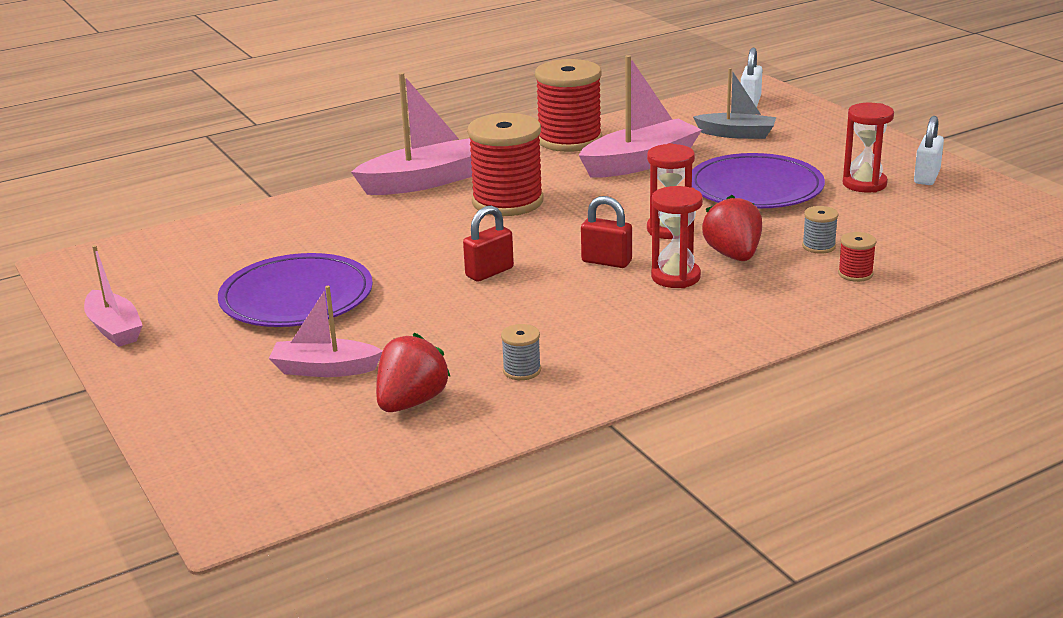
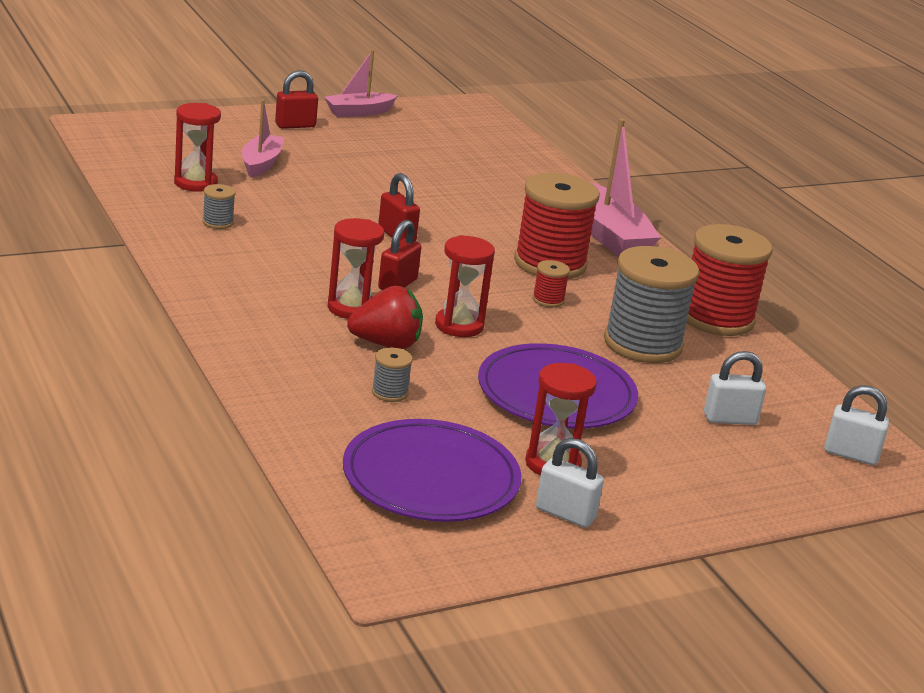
camera: 90 degrees right, 0 degrees up
purple plate [218,253,373,327] -> purple plate moved to [343,419,521,522]
red strawberry [376,333,451,412] -> red hourglass [174,103,221,192]
pink boat [579,55,702,178] -> grey spool [604,246,699,363]
grey boat [693,68,776,139] -> white padlock [704,351,766,425]
red spool [838,232,876,282] -> red spool moved to [532,260,570,307]
none -> red padlock [275,70,318,129]

